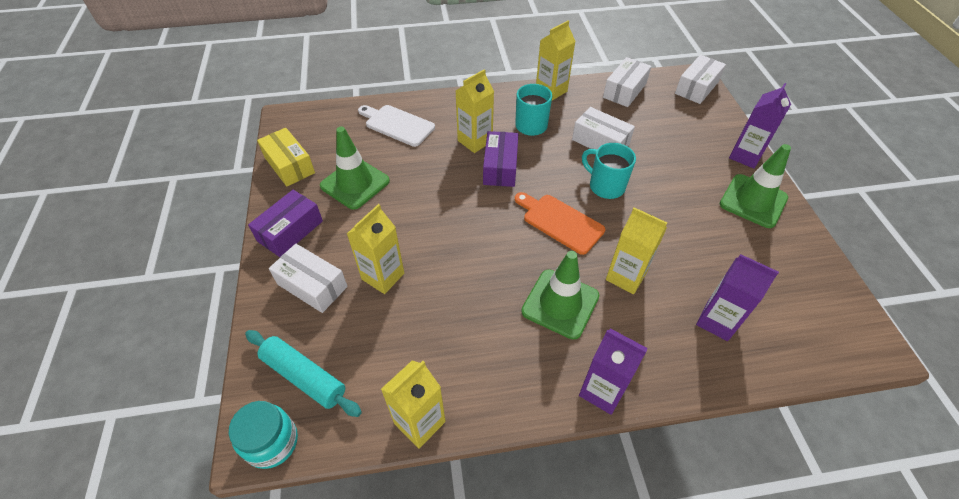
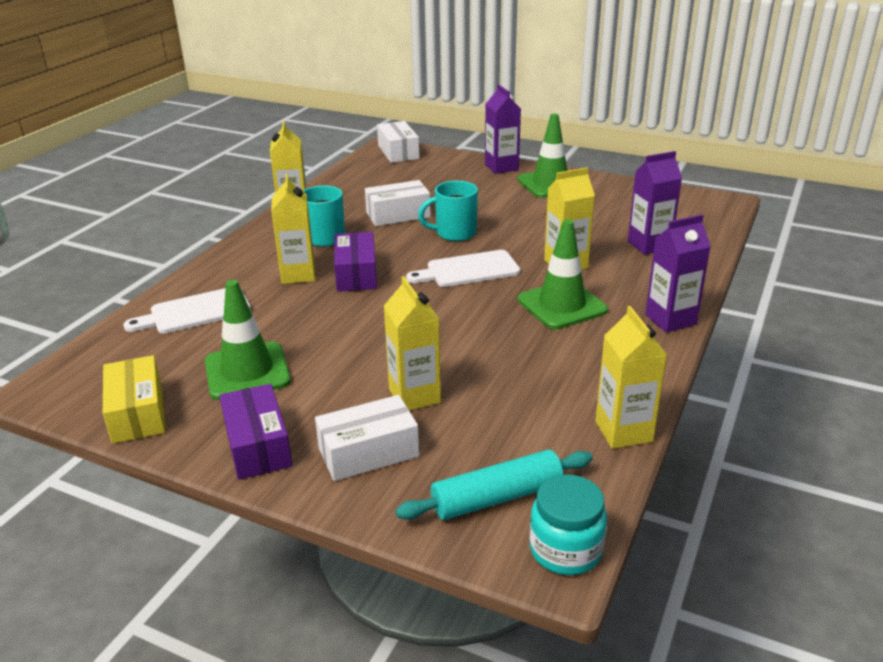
camera: 55 degrees left, 20 degrees down
yellow box [257,128,315,187] -> yellow box turned 75 degrees clockwise [103,355,165,444]
purple box [483,131,518,187] -> purple box turned 45 degrees clockwise [334,232,377,292]
orange cutting board [515,192,605,255] -> white cutting board [406,250,520,287]
white box [603,57,652,107] -> none

